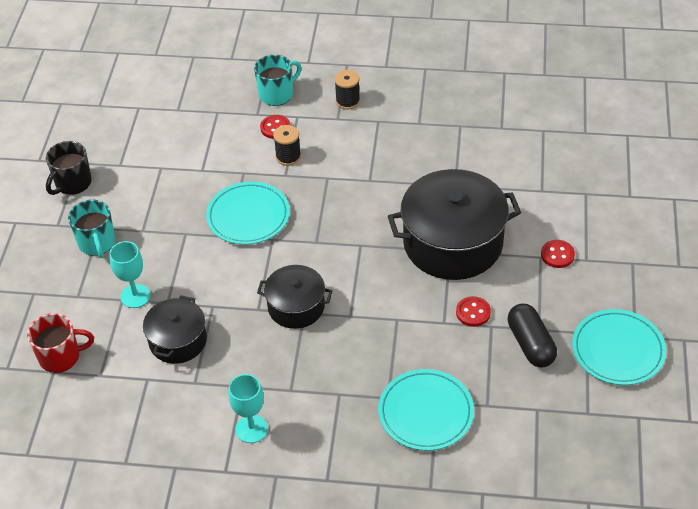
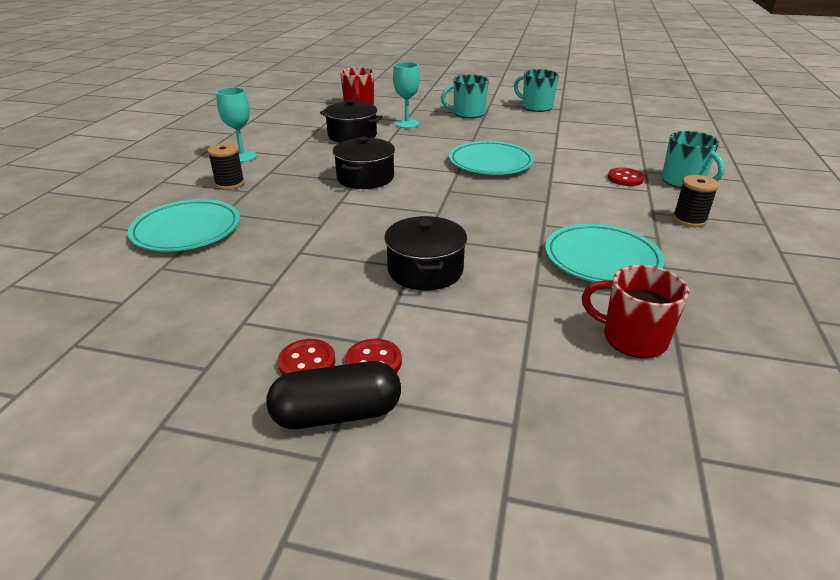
camera: 95 degrees right, 15 degrees down
black mug [46,141,92,195] -> turquoise mug [514,69,559,112]
black spool [273,125,301,166] -> black spool moved to [207,143,245,190]
black pot [388,169,521,280] -> black pot [384,216,467,291], size x0.55
red button [456,296,491,327] -> red button moved to [278,339,335,375]
black capsule [508,304,557,367] -> black capsule moved to [266,361,401,429]
turquoise plate [572,309,666,385] -> turquoise plate moved to [545,224,665,282]
none -> red mug [582,265,689,358]

